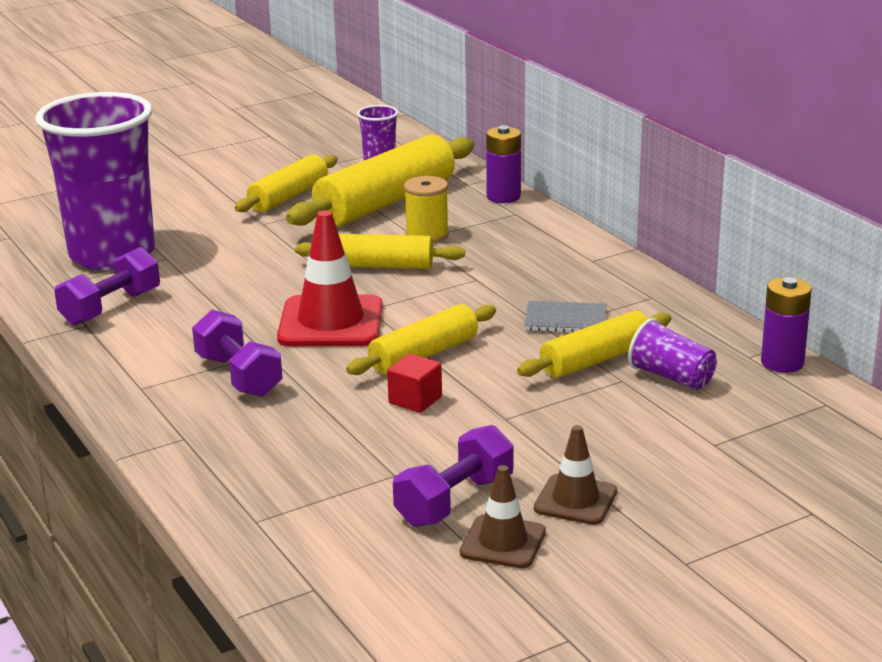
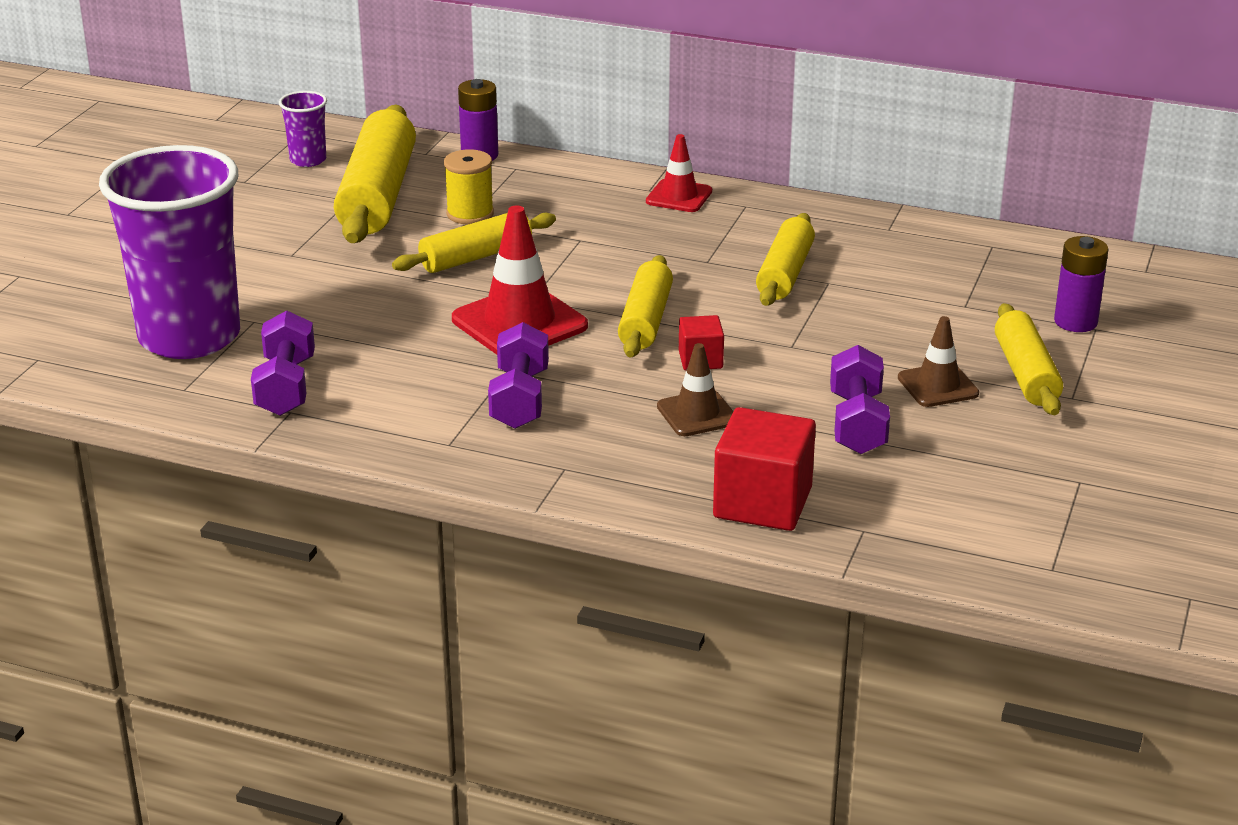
camera: 40 degrees left, 5 degrees up
purple dumbbell [192,309,283,397] -> purple dumbbell turned 75 degrees clockwise [488,322,549,429]
yellow rolling pin [235,154,338,212] -> yellow rolling pin moved to [995,303,1063,415]
brown traffic cone [460,465,546,568] -> brown traffic cone moved to [657,343,733,436]
grey notebook [524,301,606,332] -> none
purple cup [628,318,717,390] -> none
purple battery [761,277,812,373] -> purple battery moved to [1054,236,1109,332]
none -> red traffic cone [646,134,712,212]
none -> red cube [713,407,816,531]

